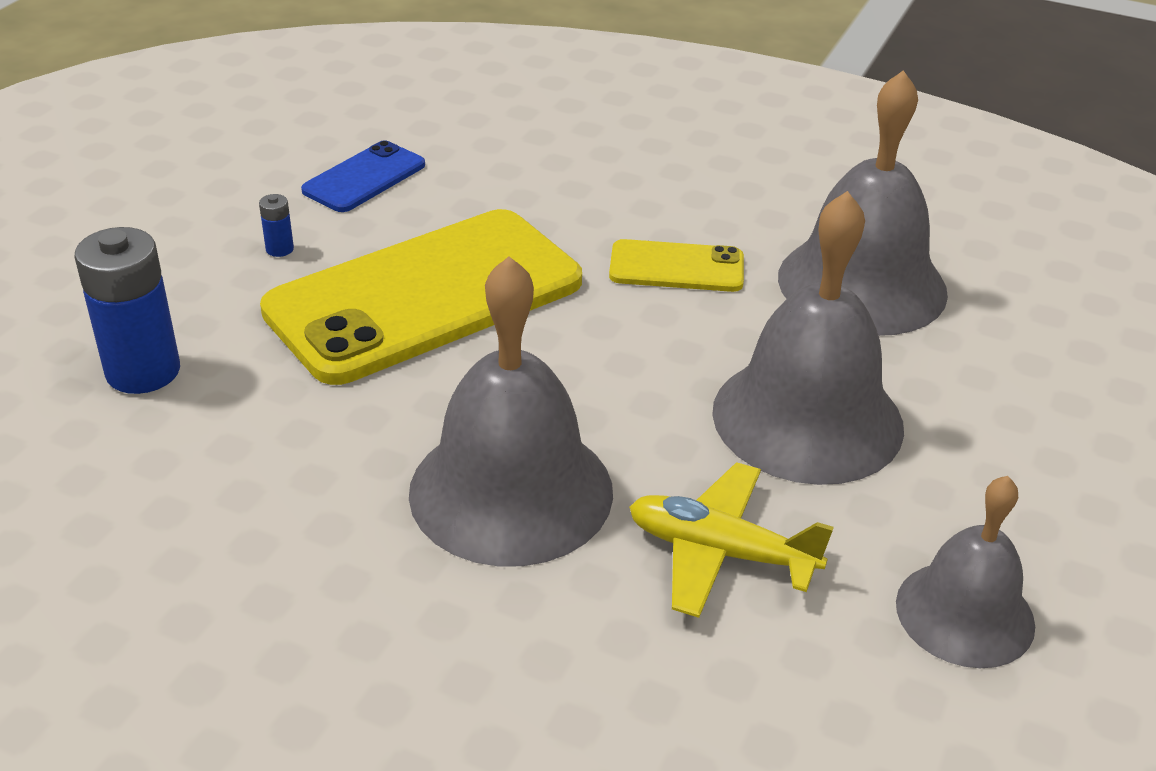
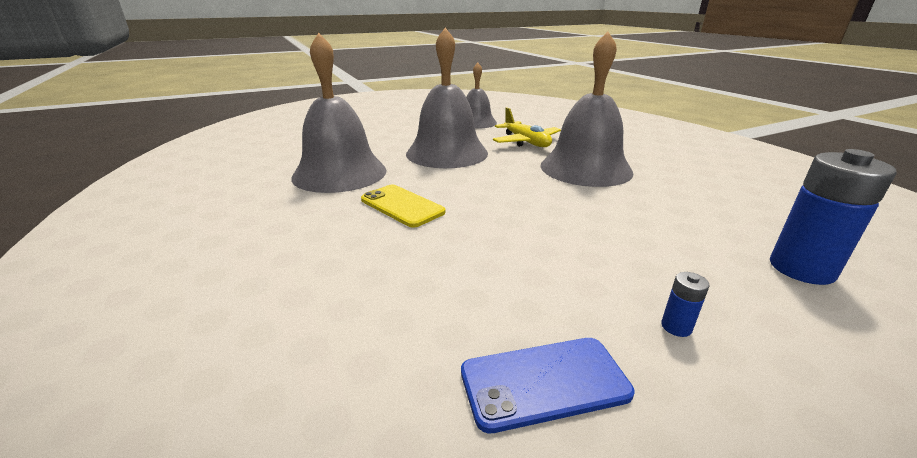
camera: 140 degrees left, 10 degrees down
yellow phone [260,209,582,385] -> none

